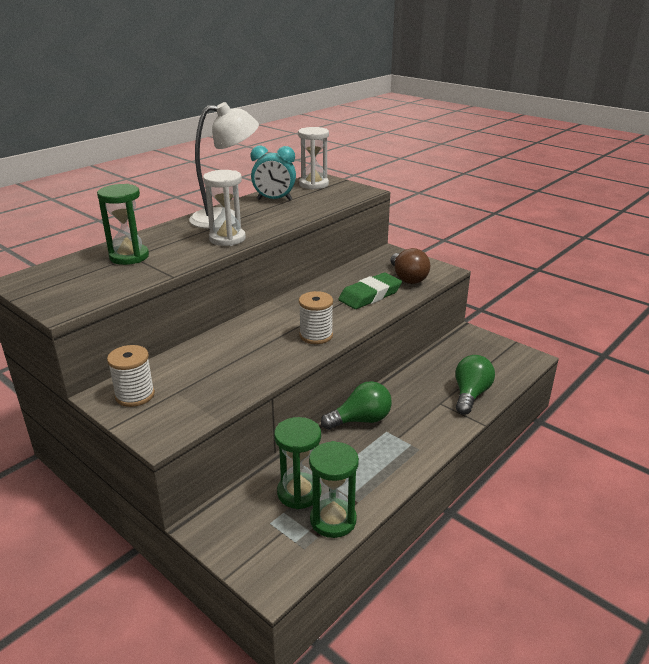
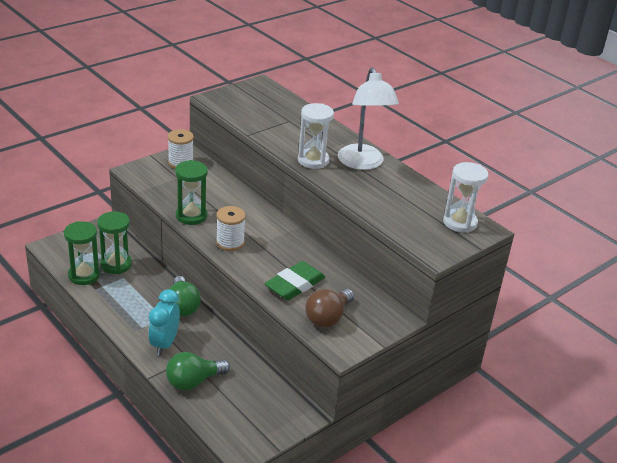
camera: 95 degrees right, 5 degrees up
green hourglass [97,184,149,265] -> green hourglass moved to [175,160,208,225]
turquoise clock [251,146,296,201] -> turquoise clock moved to [148,289,180,356]
green eraser [338,273,402,309] -> green eraser turned 75 degrees clockwise [264,261,325,300]
brown light bulb [390,248,430,284] -> brown light bulb turned 45 degrees counterclockwise [305,289,354,327]
green light bulb [455,355,495,414] -> green light bulb turned 120 degrees clockwise [166,352,230,390]

